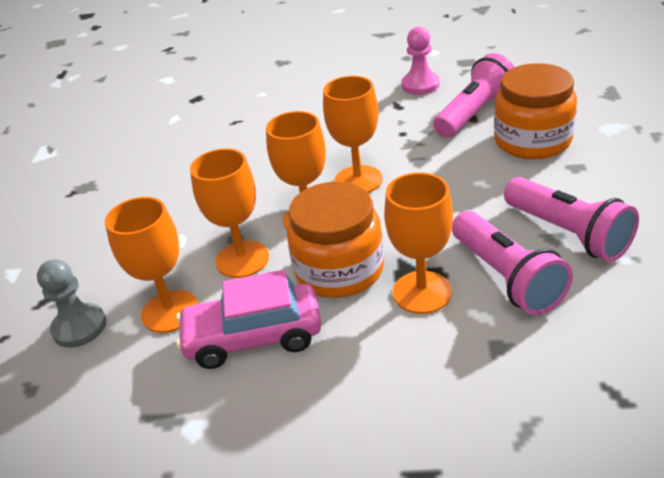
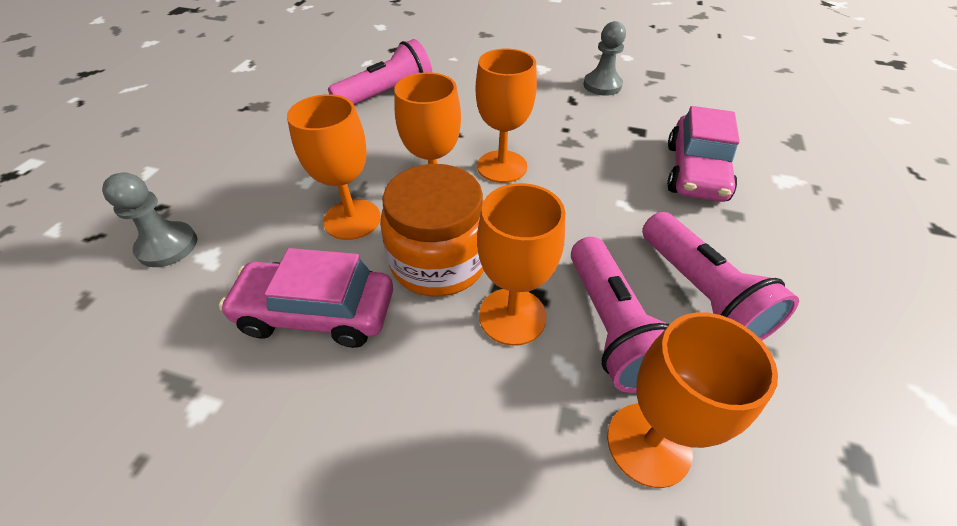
camera: 10 degrees right, 10 degrees up
orange goblet [105,197,198,333] -> orange goblet moved to [607,312,778,488]
pink pawn [401,27,440,95] -> grey pawn [583,21,626,96]
pink flashlight [433,53,514,138] -> pink flashlight moved to [328,39,433,105]
orange jar [494,63,577,159] -> pink car [667,106,740,202]

